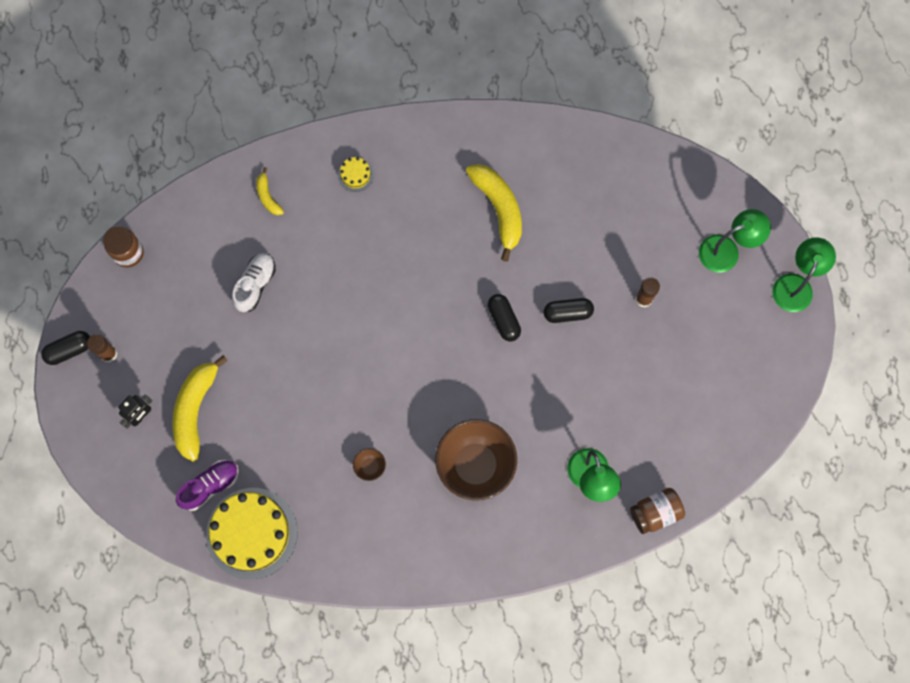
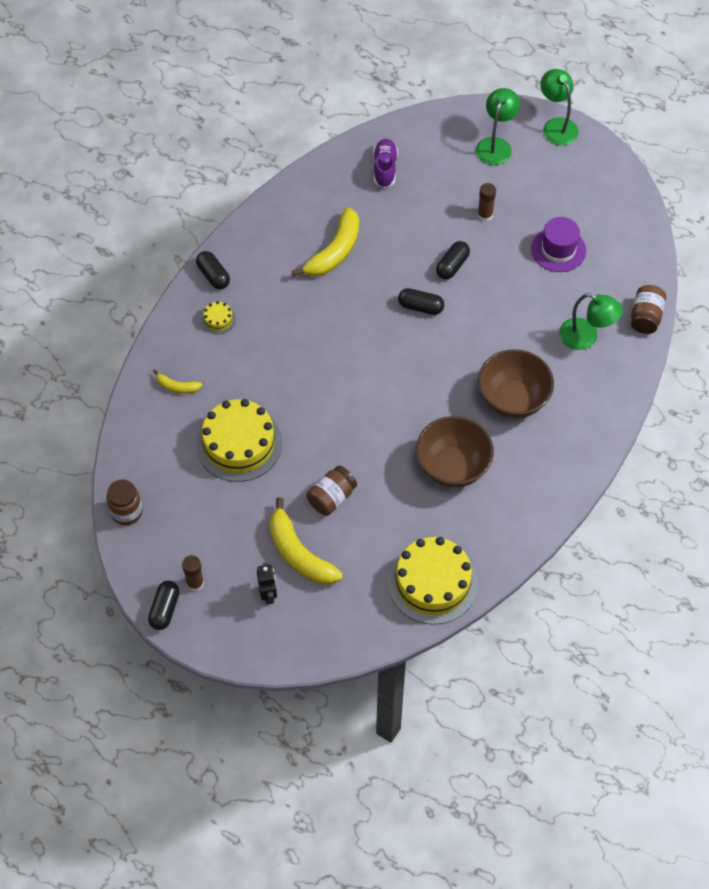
camera: 50 degrees left, 15 degrees down
purple shoe [176,460,239,511] -> purple shoe moved to [373,139,398,188]
white shoe [232,253,276,312] -> yellow cake [196,399,282,482]
brown bowl [353,448,386,481] -> brown bowl [416,416,494,488], size x2.45
yellow banana [466,164,522,262] -> yellow banana turned 105 degrees clockwise [292,207,359,277]
none -> black capsule [196,251,230,289]
none -> brown jar [307,466,357,516]
none -> purple hat [531,217,586,272]

